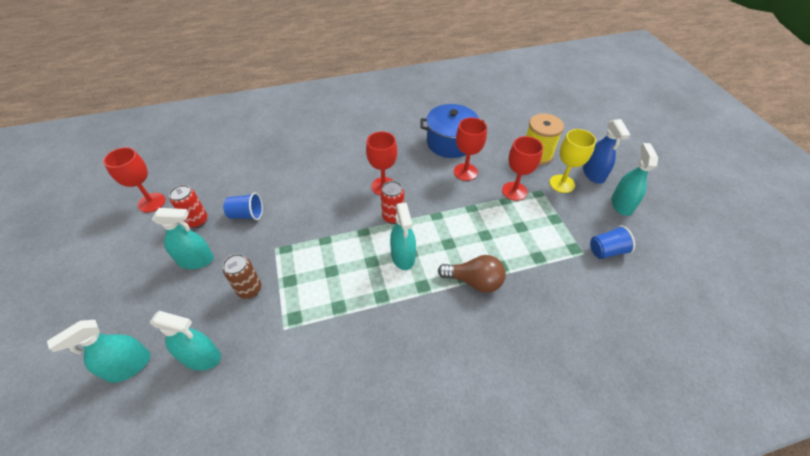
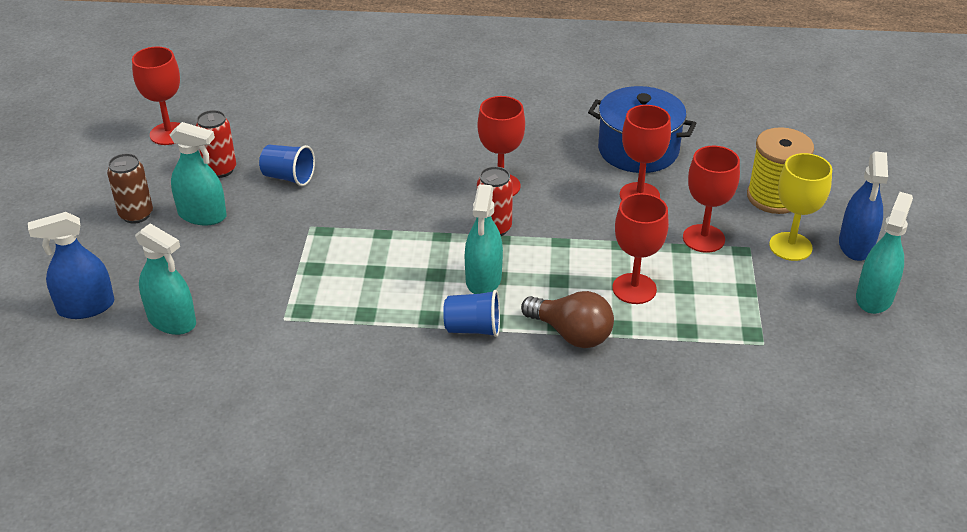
camera: 20 degrees right, 10 degrees down
turquoise spray bottle [47,320,151,383] -> blue spray bottle [28,212,114,319]
brown can [223,254,262,299] -> brown can moved to [107,153,153,224]
blue cup [590,226,635,259] -> blue cup moved to [443,290,500,337]
none -> red goblet [612,193,669,304]

